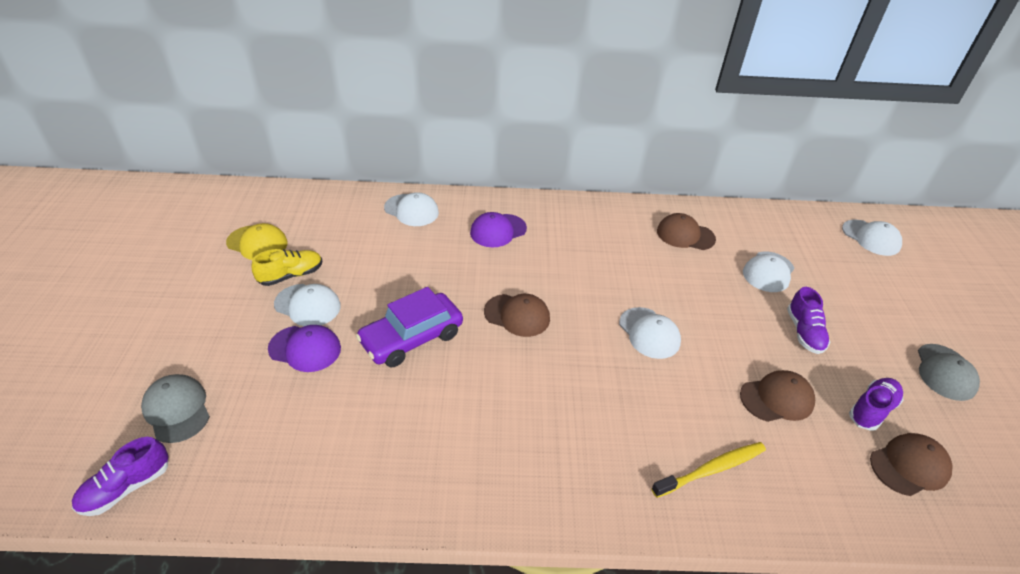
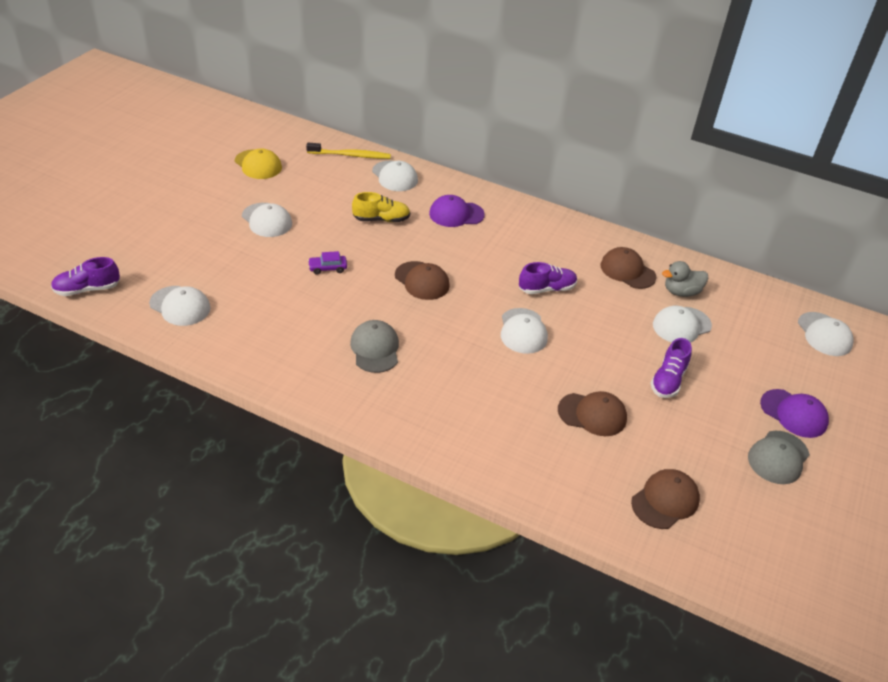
camera: 25 degrees right, 0 degrees up
grey cap [141,374,210,443] -> grey cap moved to [350,320,399,373]
yellow shoe [252,249,322,286] -> yellow shoe moved to [352,192,410,222]
purple cap [268,325,341,372] -> purple cap moved to [760,389,829,438]
purple car [356,287,463,367] -> purple car [308,251,347,275], size x0.44
yellow toothbrush [651,442,766,498] -> yellow toothbrush moved to [306,143,391,159]
purple shoe [849,378,904,431] -> purple shoe moved to [519,262,577,294]
brown cap [870,433,953,496] -> brown cap turned 45 degrees counterclockwise [631,469,700,529]
none -> white cap [149,286,211,326]
none -> grey duck [662,261,708,297]

